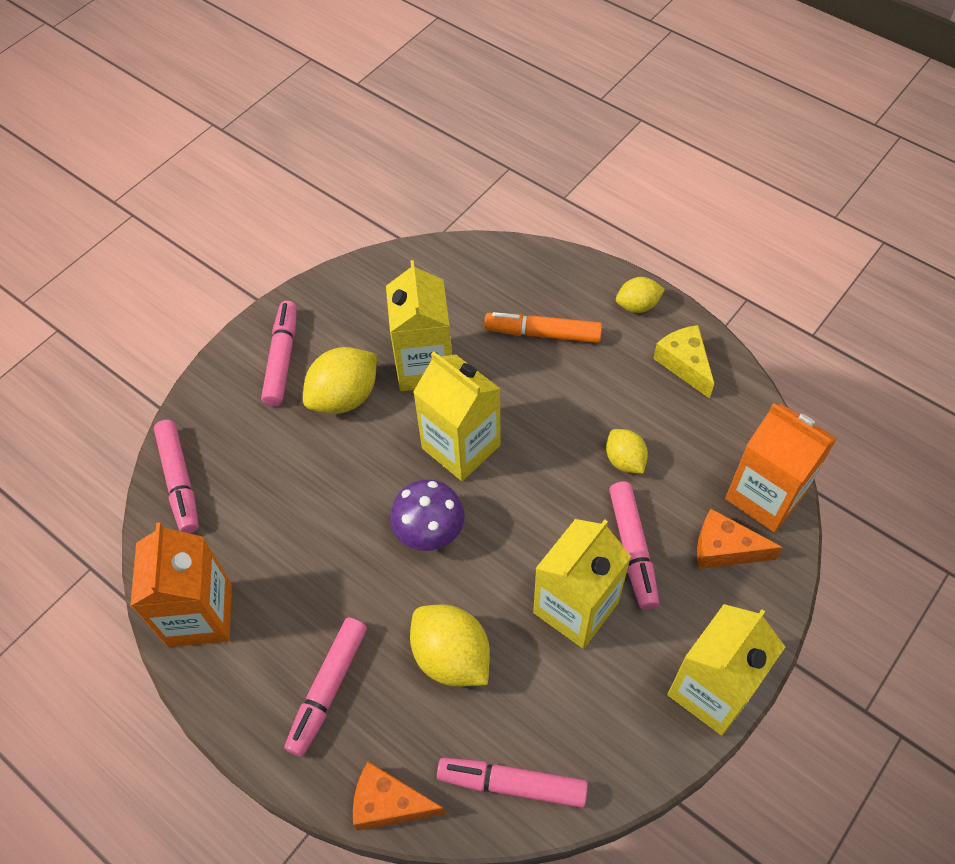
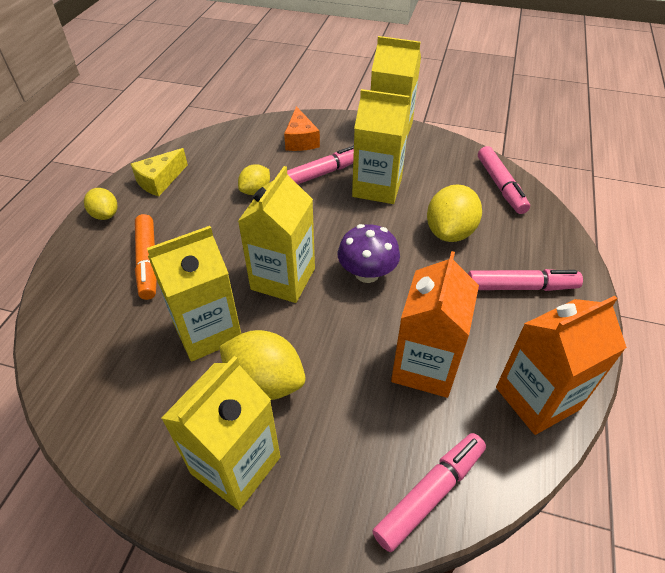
camera: 115 degrees left, 10 degrees down
pink marker [261,301,297,406] -> yellow carton [161,356,280,510]
orange cheese [353,762,445,831] -> none
orange carton [725,403,837,533] -> orange carton moved to [391,251,479,398]

